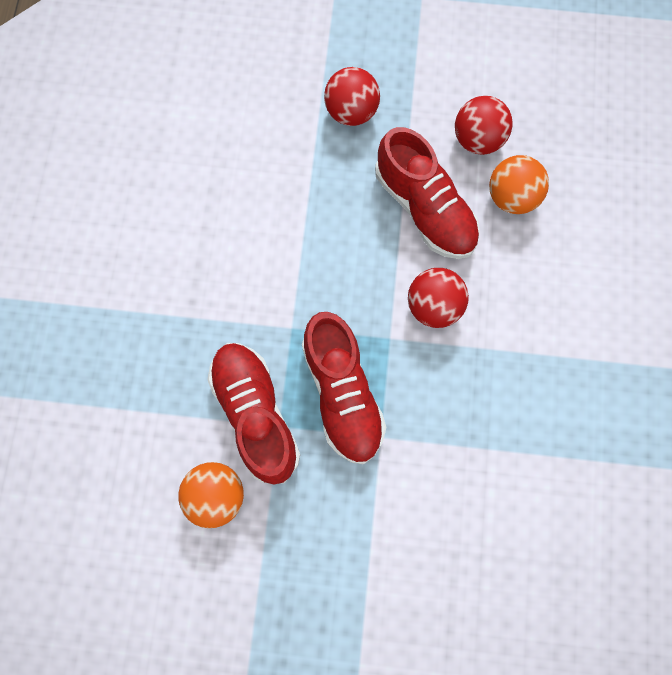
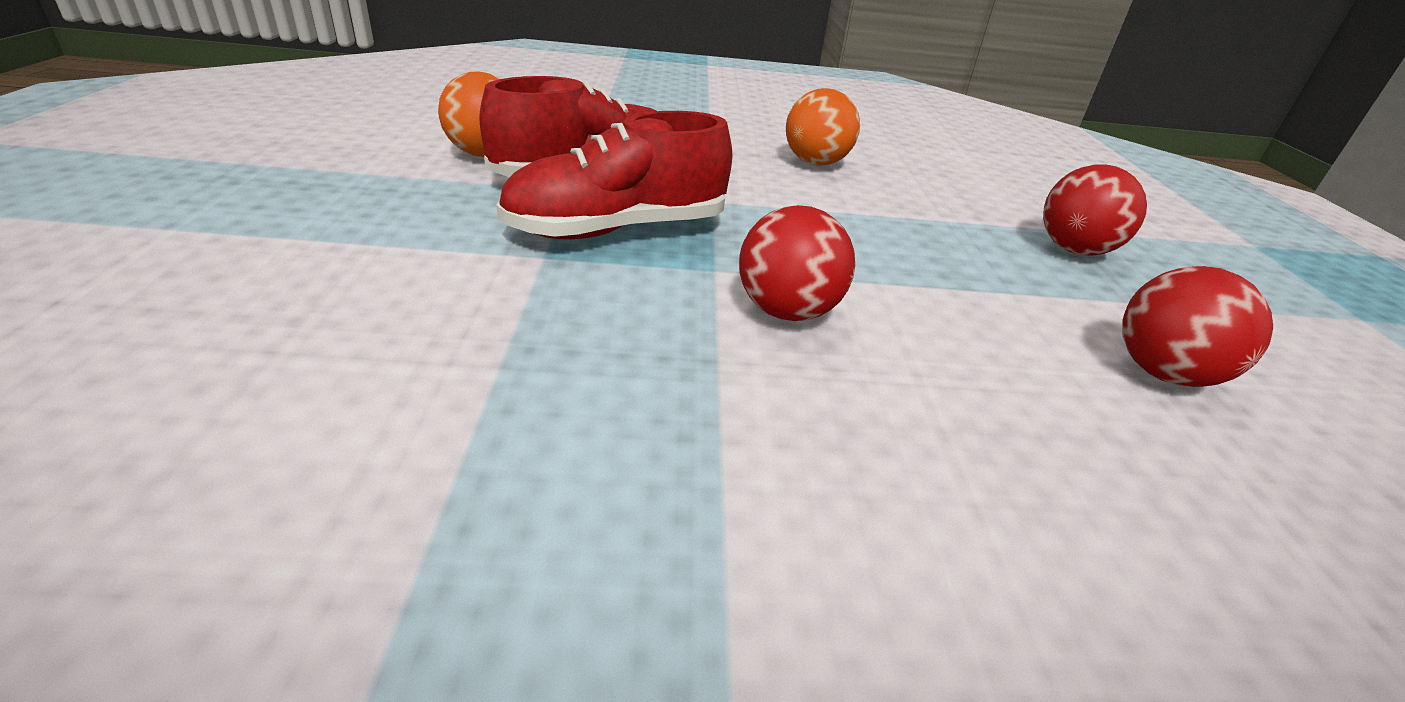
camera: 80 degrees right, 40 degrees down
red shoe [375,127,480,259] -> none
orange ball [489,155,549,214] -> orange ball moved to [786,88,860,165]

